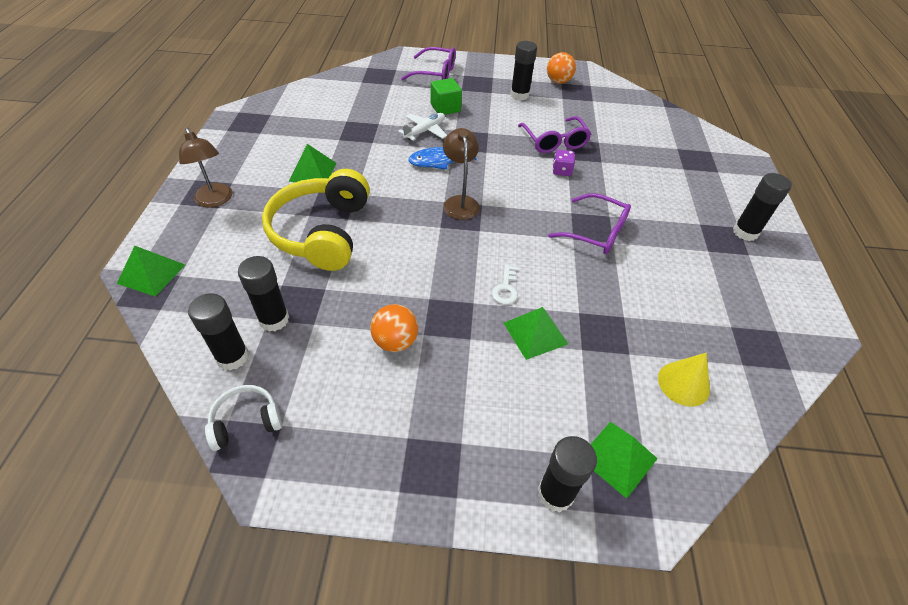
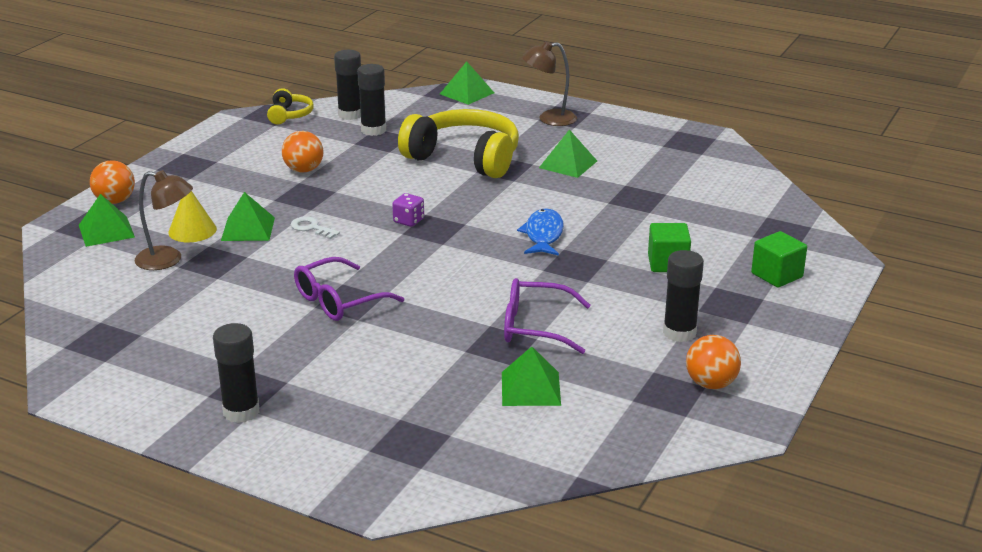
camera: 115 degrees right, 20 degrees down
white headphones [205,385,282,451] -> yellow headphones [267,88,314,125]
white plane [398,113,447,141] -> none
purple glasses [401,47,456,81] -> green cube [751,231,807,288]
brown lamp [443,128,480,220] -> brown lamp moved to [135,170,193,270]
black glue stick [538,436,597,512] -> orange ball [90,160,135,204]
purple dice [553,150,575,176] -> purple dice moved to [392,193,424,227]
yellow cone [658,353,710,407] -> yellow cone moved to [168,191,217,242]
none -> green pyramid [502,346,561,406]

